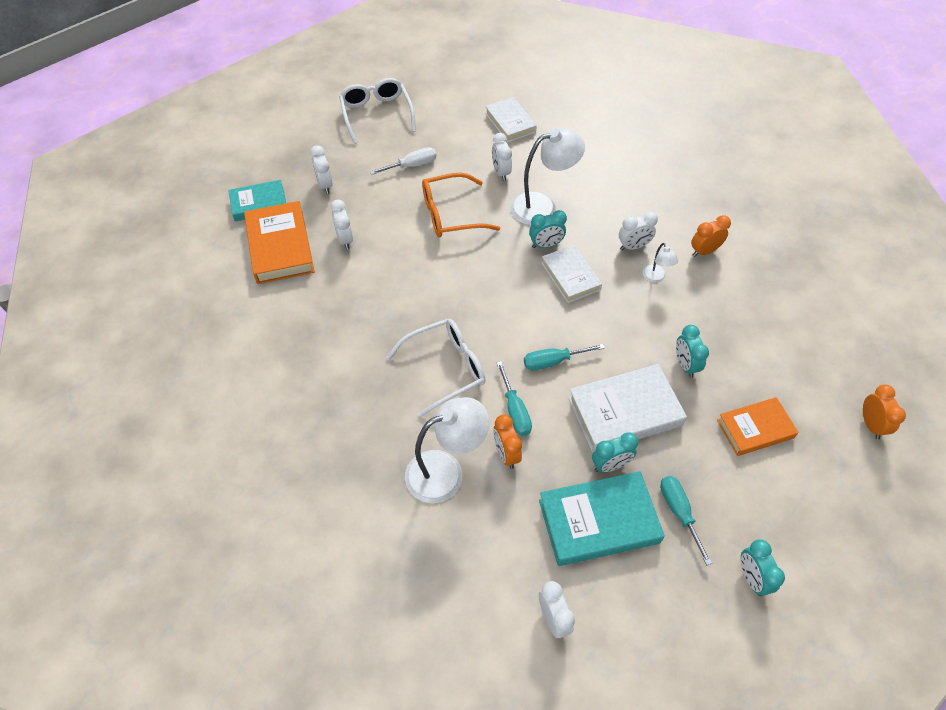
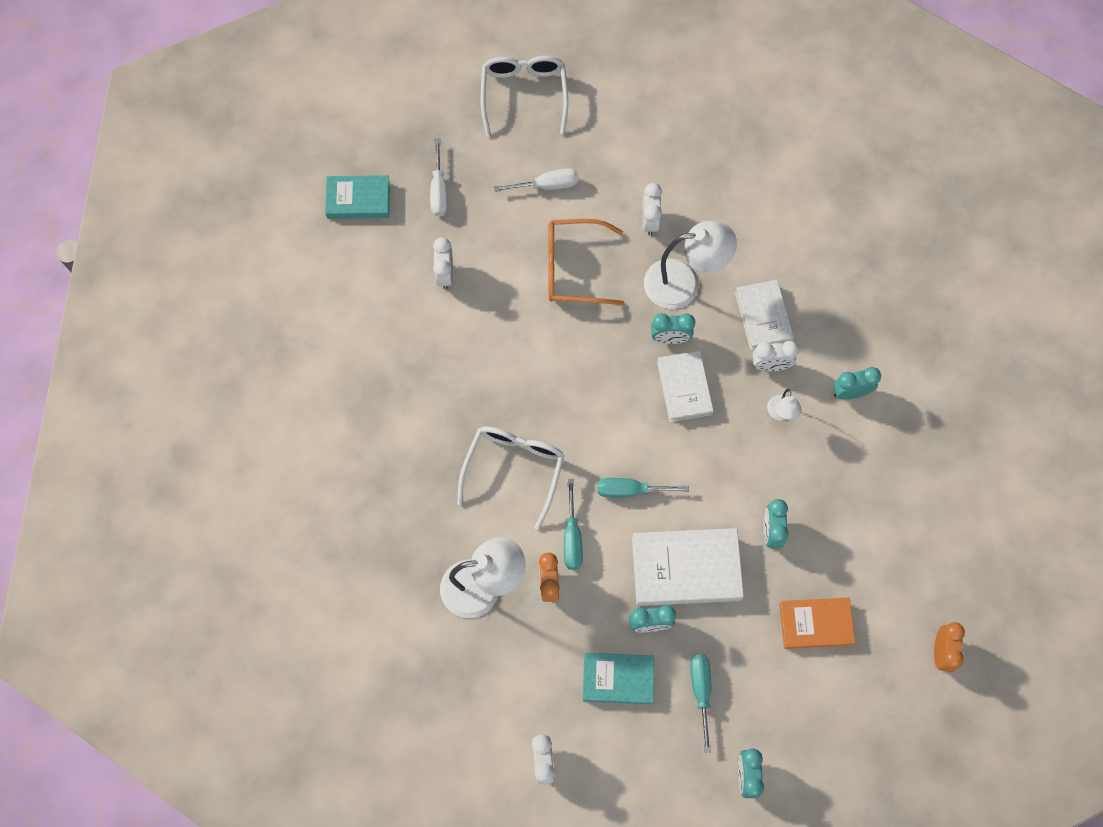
camera: 15 degrees right, 15 degrees up
orange book [244,201,315,284] -> none
white clock [310,145,333,194] -> white screwdriver [430,139,448,217]
white glasses [387,319,485,417] -> white glasses turned 60 degrees counterclockwise [457,426,565,530]
white book [485,97,537,143] -> white book moved to [735,280,794,350]
turquoise book [539,471,665,566] -> turquoise book [583,653,654,704], size x0.65
orange clock [691,215,731,257] -> turquoise clock [833,367,881,400]

